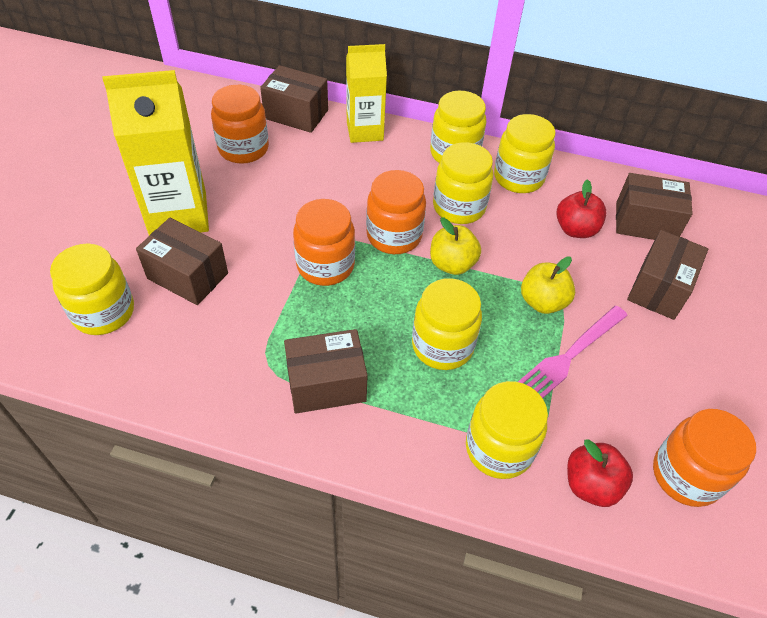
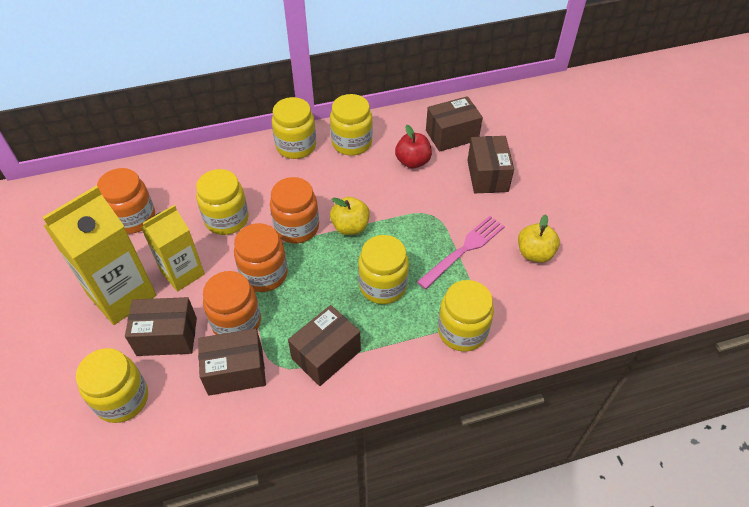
camera: 30 degrees left, 0 degrees up
brown box [260,65,328,133] -> brown box moved to [198,329,266,395]
yellow carton [346,44,387,143] -> yellow carton moved to [141,205,205,292]
yellow jar [433,142,493,224] -> yellow jar moved to [196,169,249,235]
pink fork [518,306,628,398] -> pink fork turned 150 degrees counterclockwise [417,216,505,289]
yellow apple [521,256,575,314] -> yellow apple moved to [518,214,560,263]
red apple [567,439,633,507] -> none
orange jar [653,409,756,507] -> orange jar moved to [203,271,261,335]

